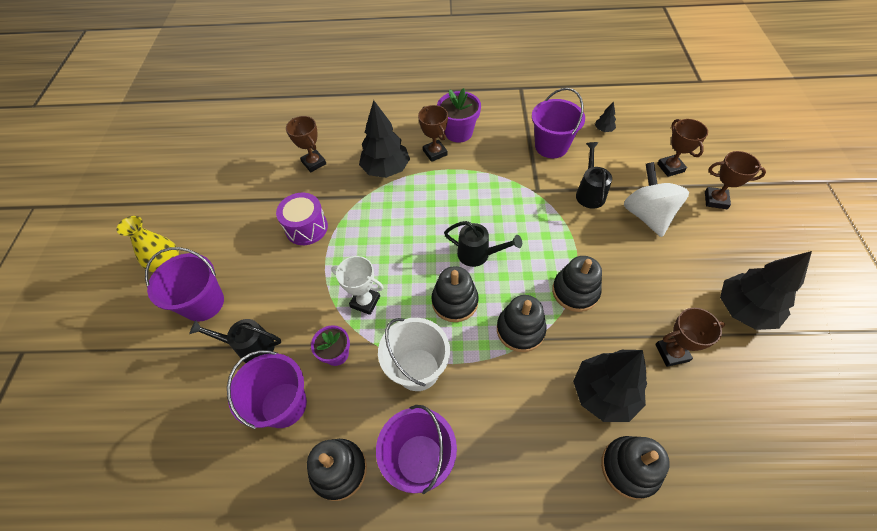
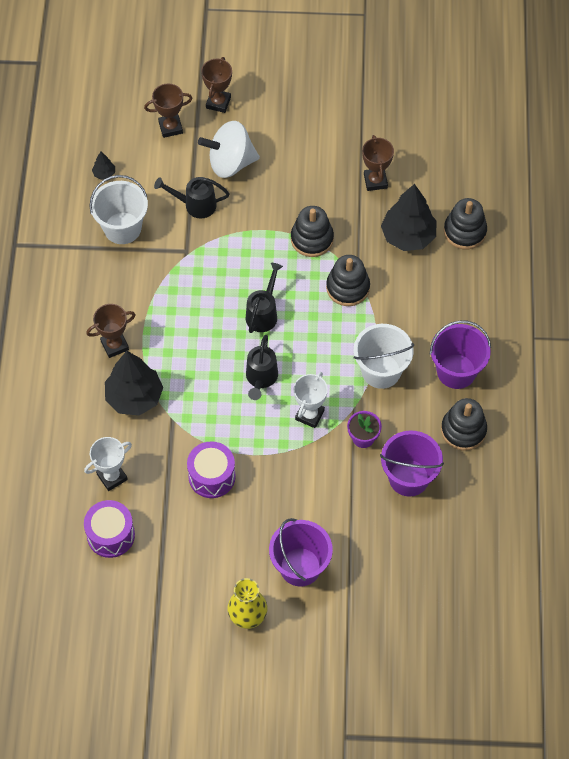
camera: 90 degrees left, 5 degrees up
black watering can [189,319,281,363] -> black watering can moved to [246,335,278,400]
brown trophy [286,116,326,172] -> white trophy [84,437,132,491]
black stacking toy [431,266,479,322] -> none
purple flower pot [437,88,481,143] -> none
purple bucket [532,88,585,158] -> white bucket [89,175,148,244]
black tree [720,251,812,330] -> none
none -> purple drum [84,500,135,558]

